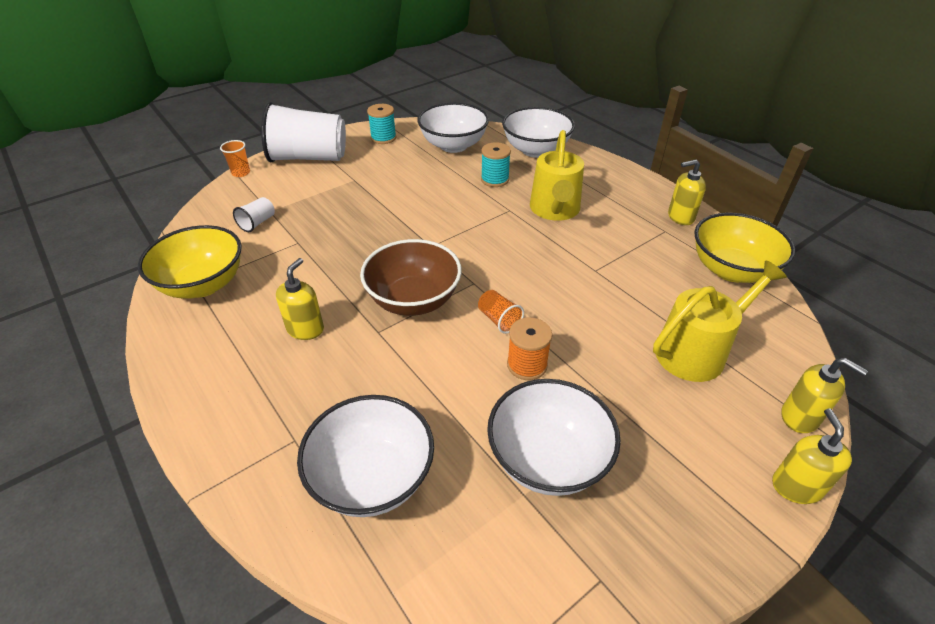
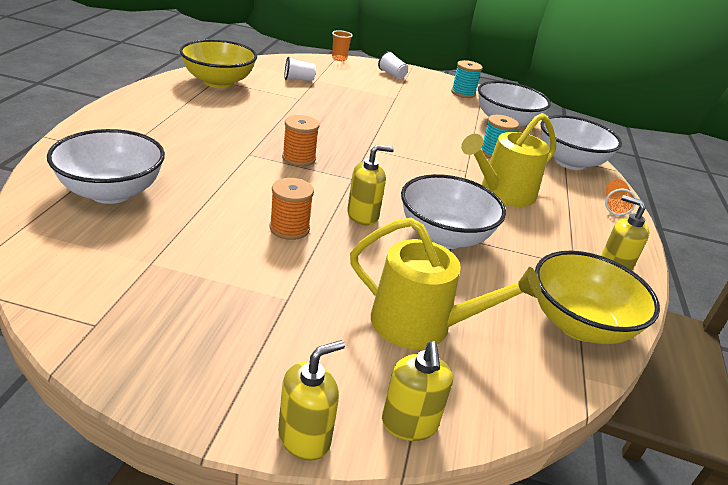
camera: 45 degrees right, 10 degrees down
white cup [261,102,346,162] -> white cup [378,51,408,79], size x0.41
yellow soap dispenser [276,258,324,340] -> yellow soap dispenser moved to [347,145,394,226]
brown bowl [360,239,462,316] -> orange spool [282,115,319,166]
orange cup [478,290,524,334] -> orange cup moved to [605,180,636,216]
white bowl [487,379,621,496] -> white bowl moved to [401,174,506,249]

